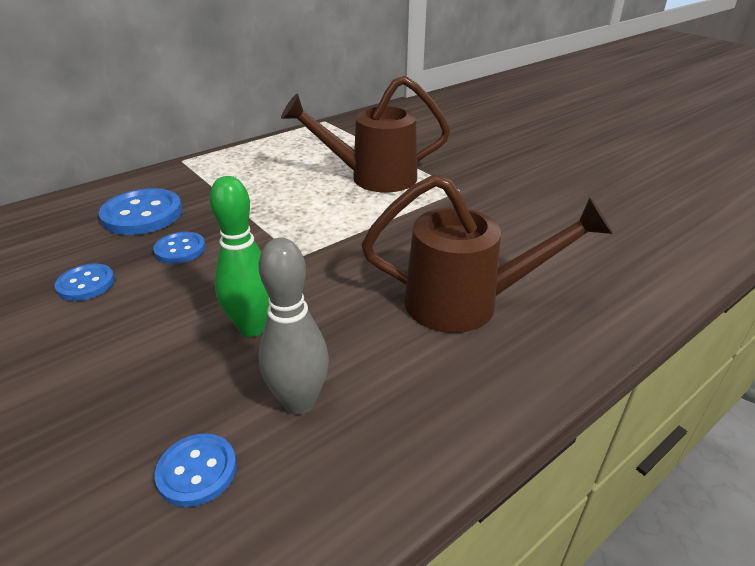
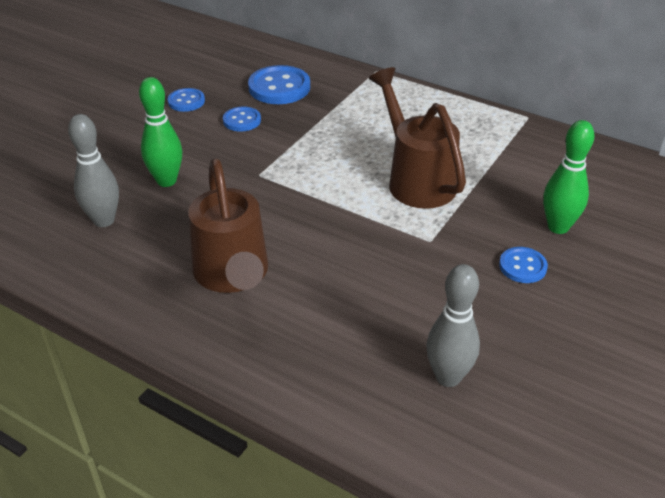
camera: 70 degrees right, 5 degrees up
blue button [155,434,237,507] -> blue button moved to [499,247,548,283]
none -> grey bowling pin [426,264,480,387]
none -> green bowling pin [543,120,594,234]

